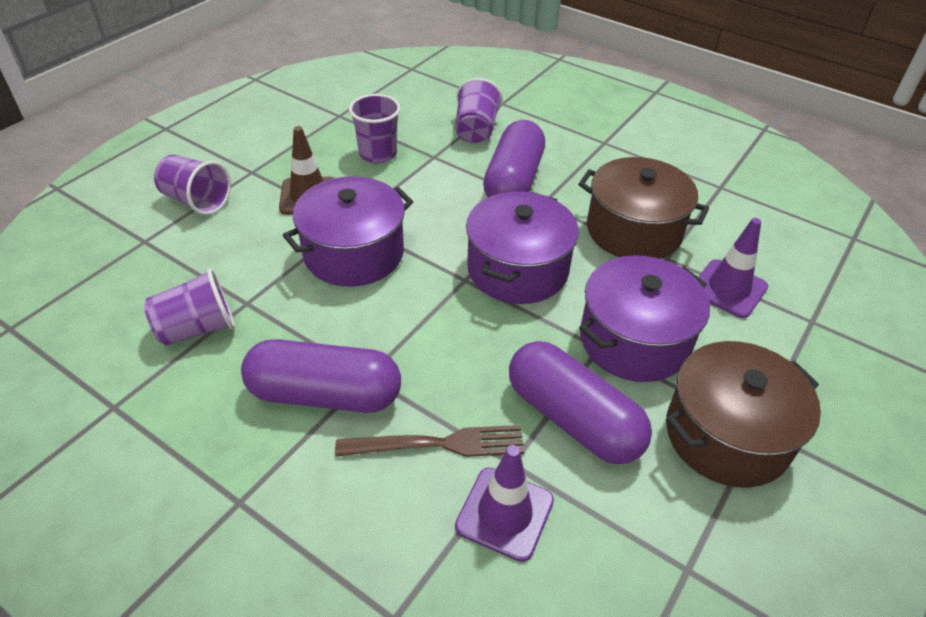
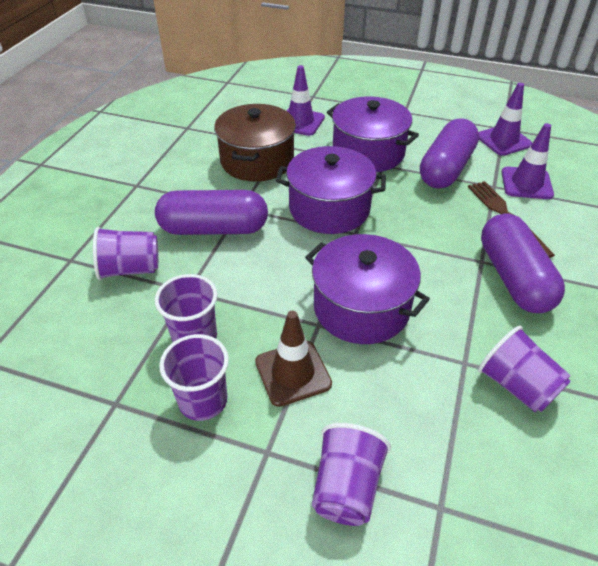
camera: 105 degrees left, 0 degrees up
brown pot [666,341,821,488] -> none
none -> purple cup [159,334,229,421]
none -> purple traffic cone [479,83,532,156]

